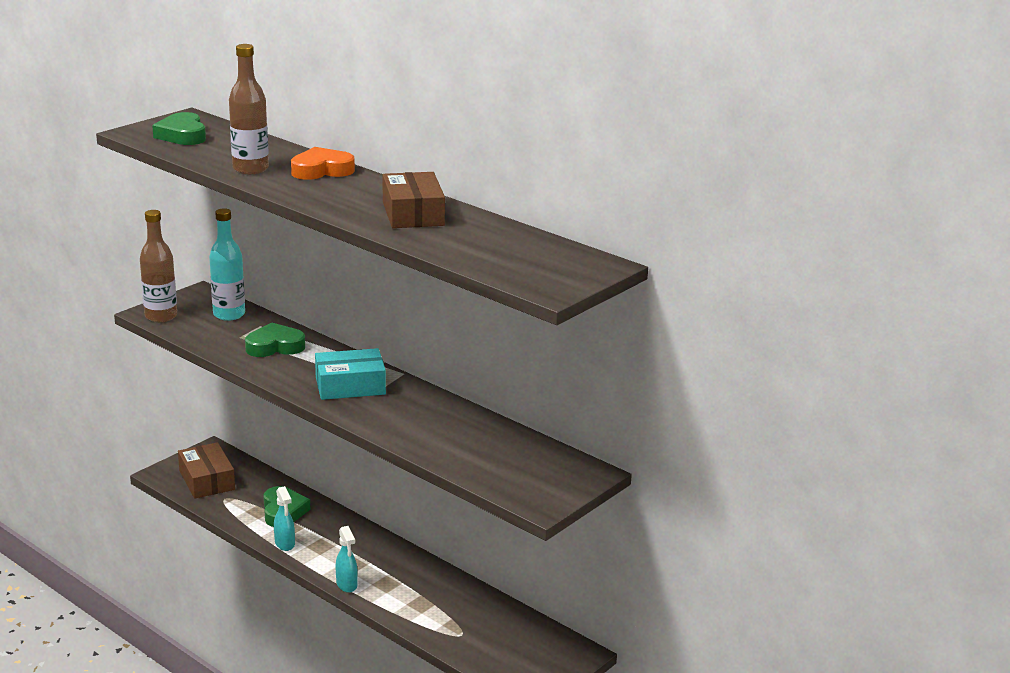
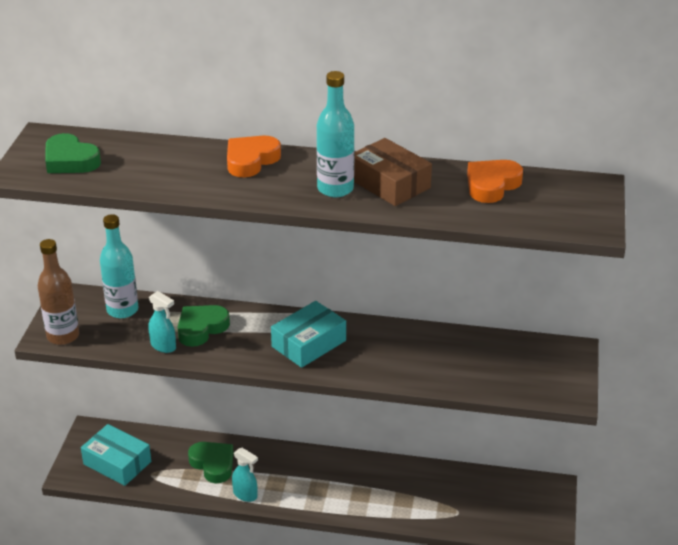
camera: 30 degrees left, 10 degrees up
brown box [178,442,235,499] -> turquoise box [81,424,151,486]
brown bottle [229,44,269,174] -> none
turquoise spray bottle [335,526,358,593] -> turquoise spray bottle moved to [148,291,176,353]
none -> turquoise bottle [317,71,354,197]
none -> orange heart [467,160,523,203]

